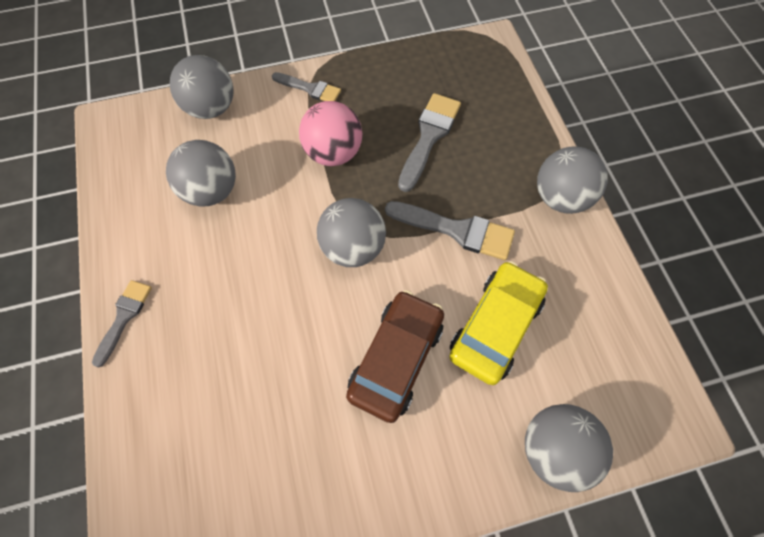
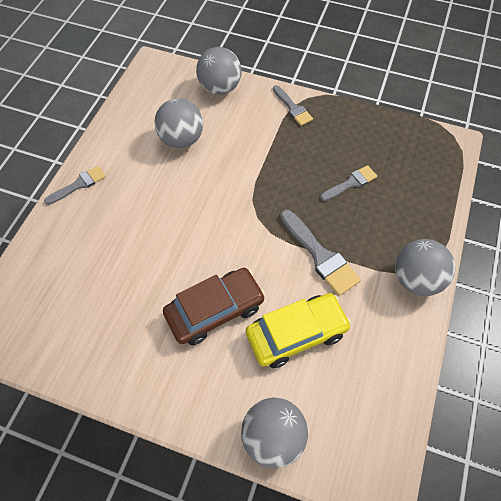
camera: 35 degrees right, 5 degrees down
pink ball [299,101,362,166] -> none
grey ball [317,198,386,267] -> none
grey brush [398,93,461,192] -> grey brush [320,165,377,201], size x0.64

